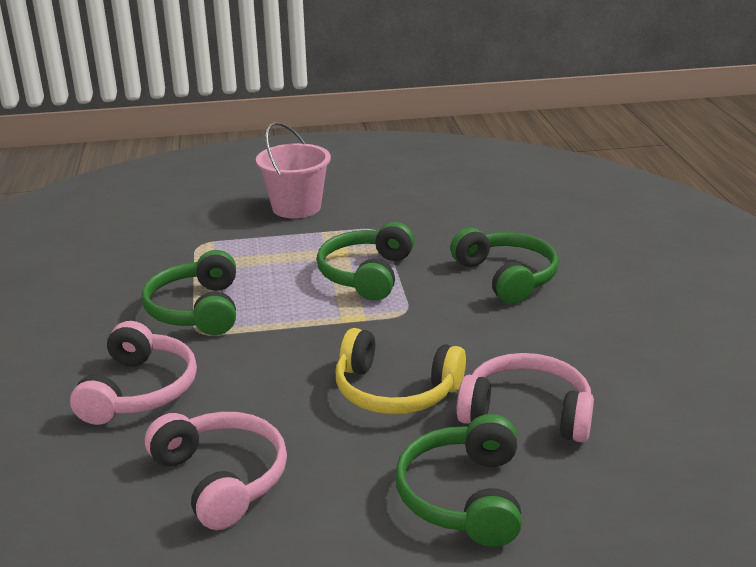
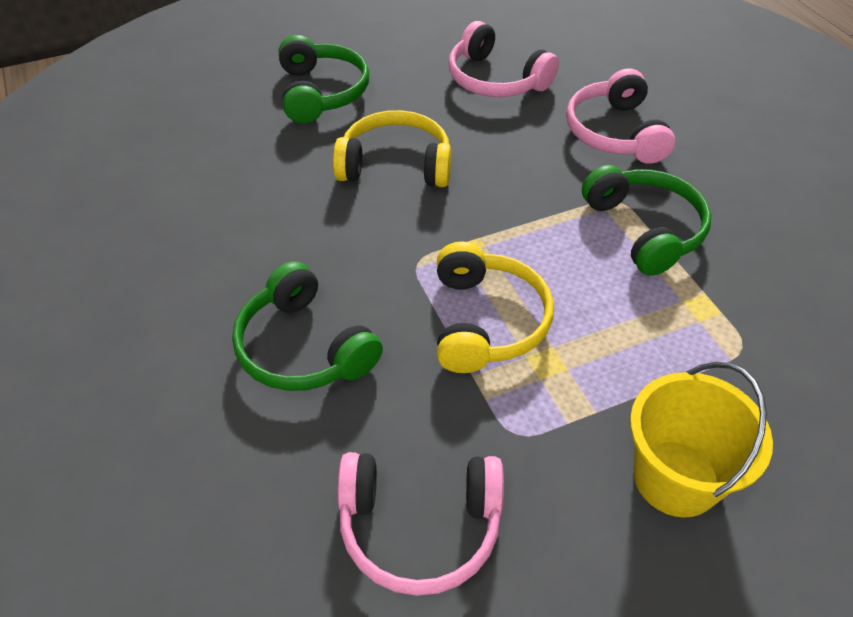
camera: 165 degrees right, 20 degrees up
pink bucket [256,122,331,219] -> yellow bucket [630,362,773,518]
green headphones [317,222,414,301] -> yellow headphones [437,241,554,373]
pink headphones [457,353,594,442] -> pink headphones moved to [337,452,504,596]

